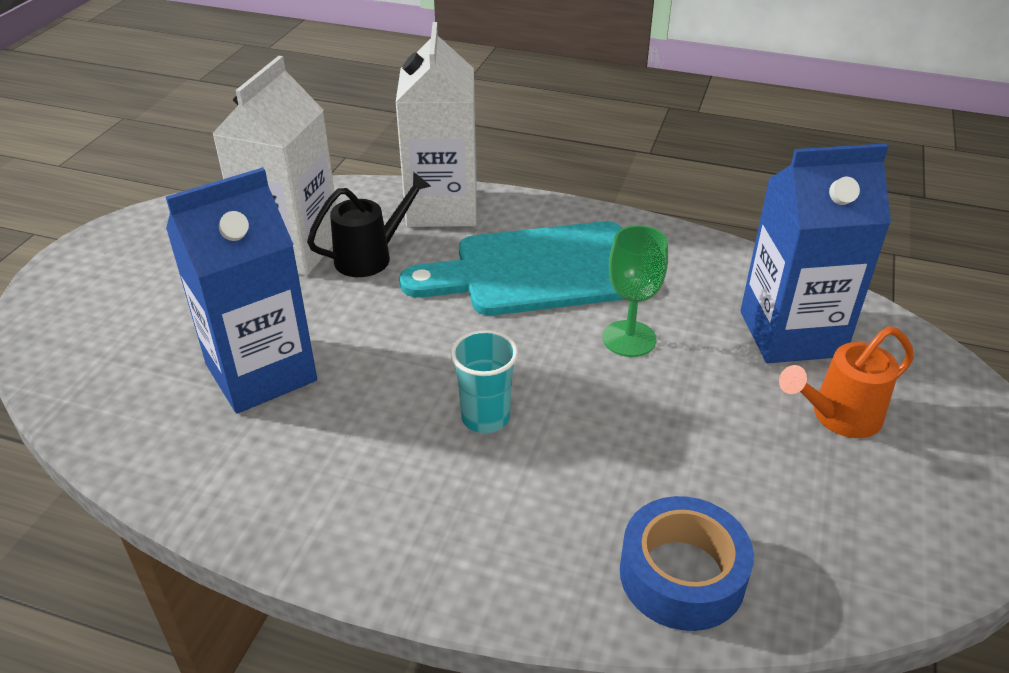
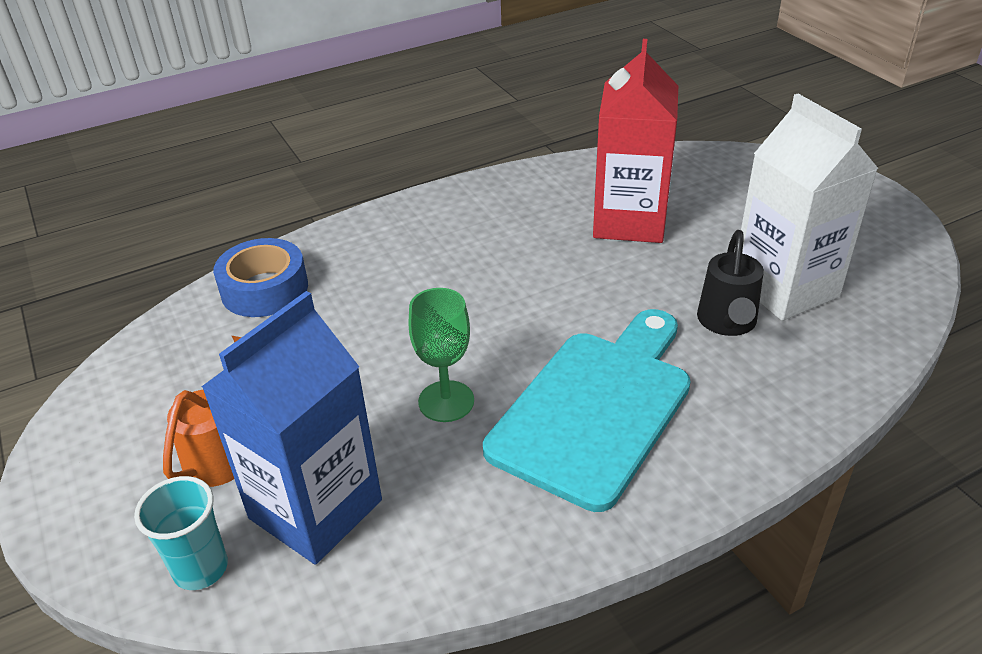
camera: 135 degrees right, 0 degrees up
blue carton [166,167,317,413] -> red carton [593,39,678,243]
white carton [395,22,477,227] -> none
turquoise cup [451,330,518,433] -> turquoise cup moved to [134,476,228,590]

